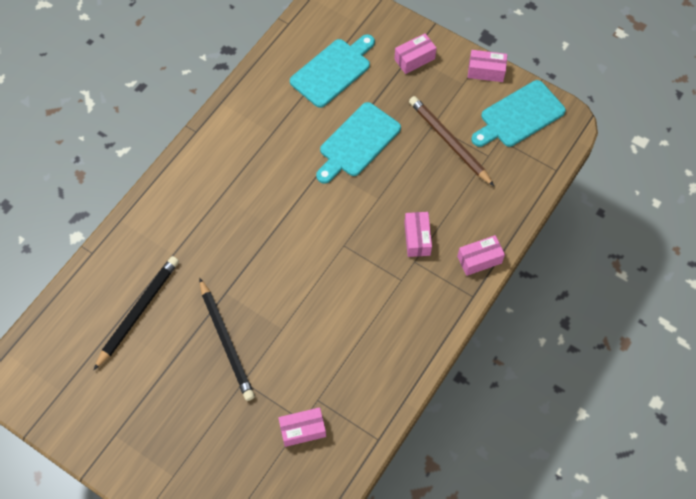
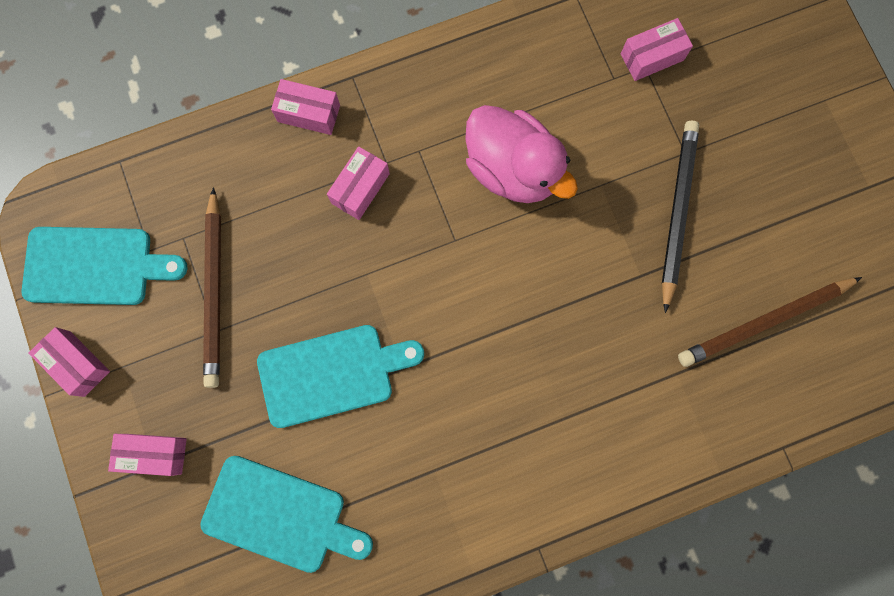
camera: 145 degrees left, 15 degrees up
black pencil [94,256,179,370] -> brown pencil [678,277,862,367]
pink box [278,407,326,447] -> pink box turned 45 degrees counterclockwise [621,18,693,81]
turquoise cutting board [290,34,375,108] -> turquoise cutting board turned 150 degrees counterclockwise [200,456,373,573]
none -> pink duck [465,105,578,203]

